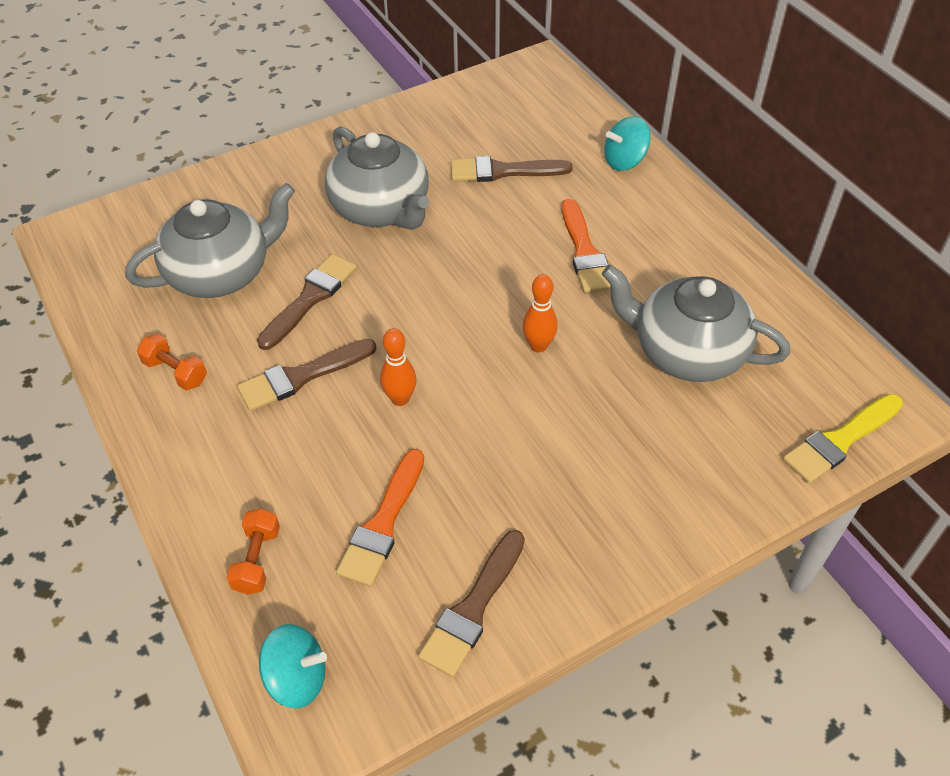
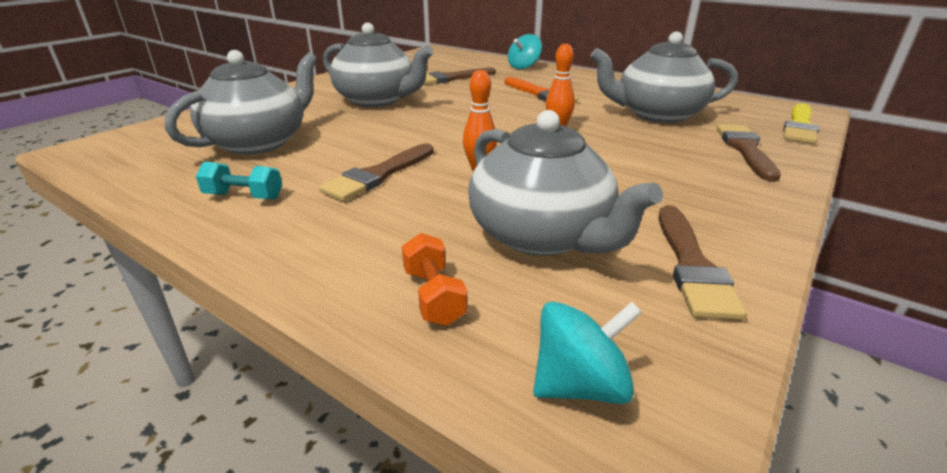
camera: 25 degrees left, 20 degrees down
orange dumbbell [137,334,207,390] -> turquoise dumbbell [196,162,282,200]
brown brush [257,254,357,350] -> brown brush moved to [716,124,781,181]
orange brush [336,449,424,587] -> grey teapot [468,110,663,256]

